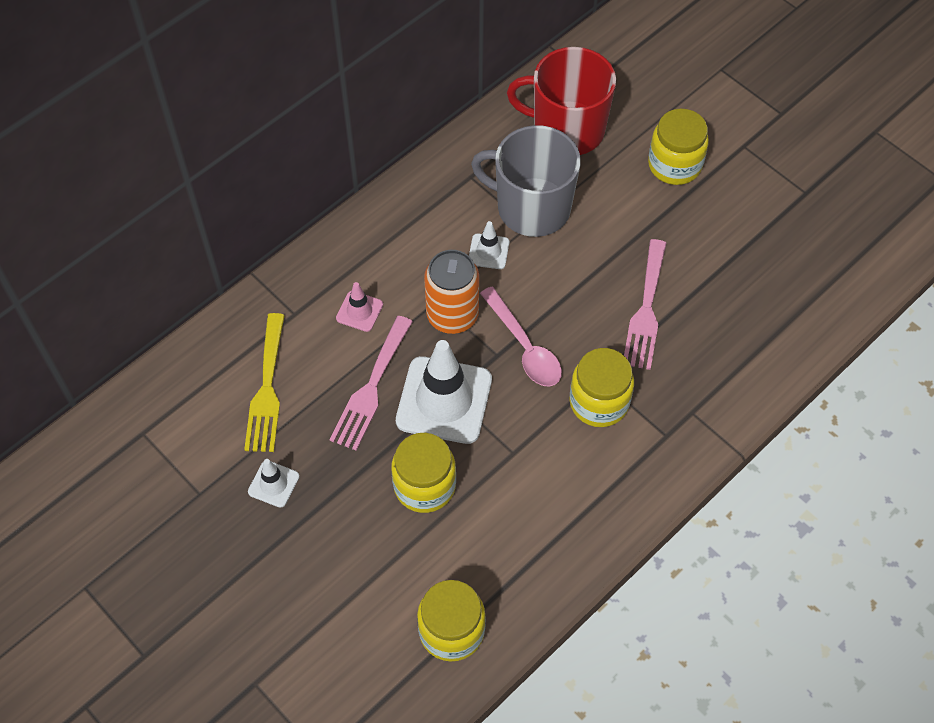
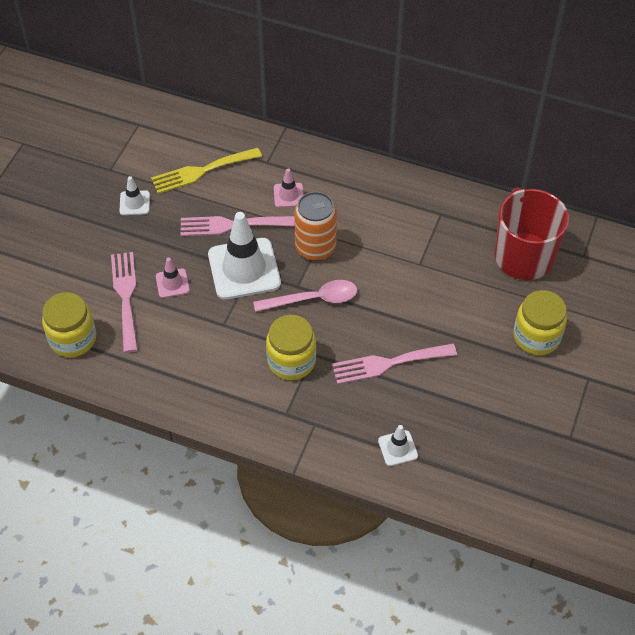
camera: 65 degrees right, 5 degrees down
yellow jar [391,433,456,513] -> pink traffic cone [156,258,190,298]
white traffic cone [469,221,509,269] -> white traffic cone moved to [378,425,418,466]
grey mug [471,125,581,237] -> none
pink spoon [480,287,562,387] -> pink spoon turned 135 degrees counterclockwise [253,280,357,312]
none -> pink fork [111,252,138,353]

